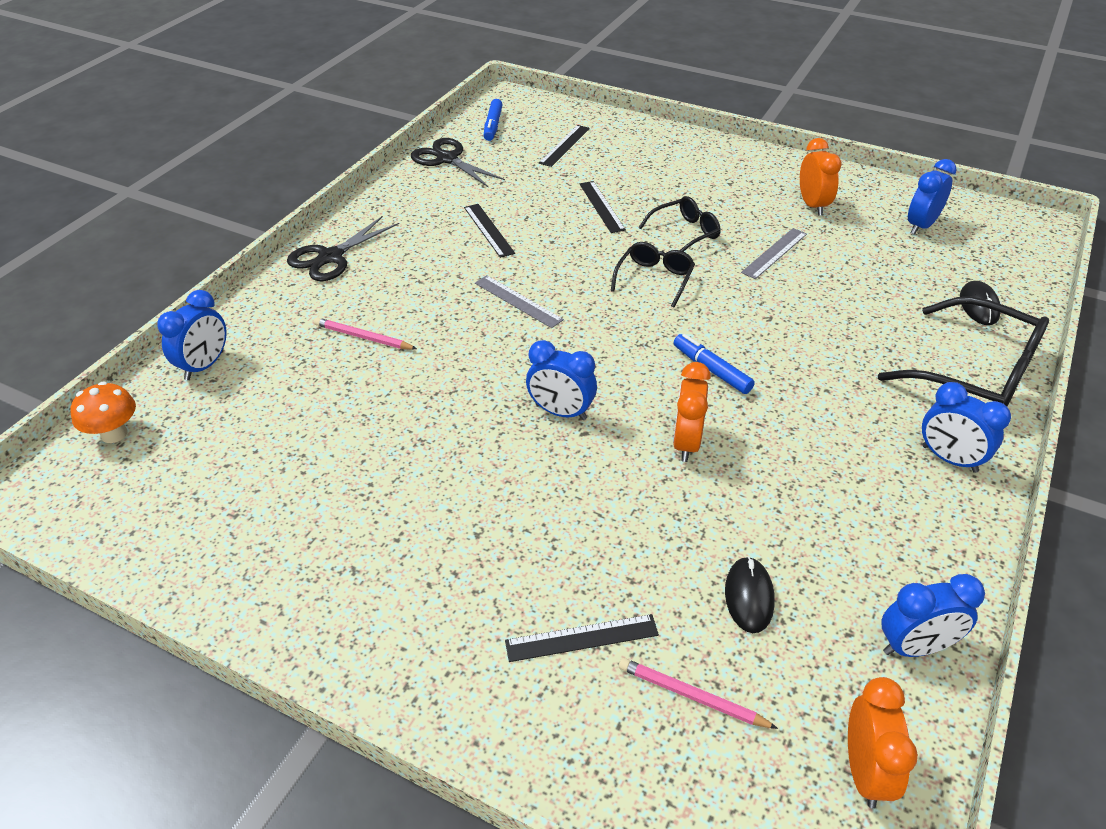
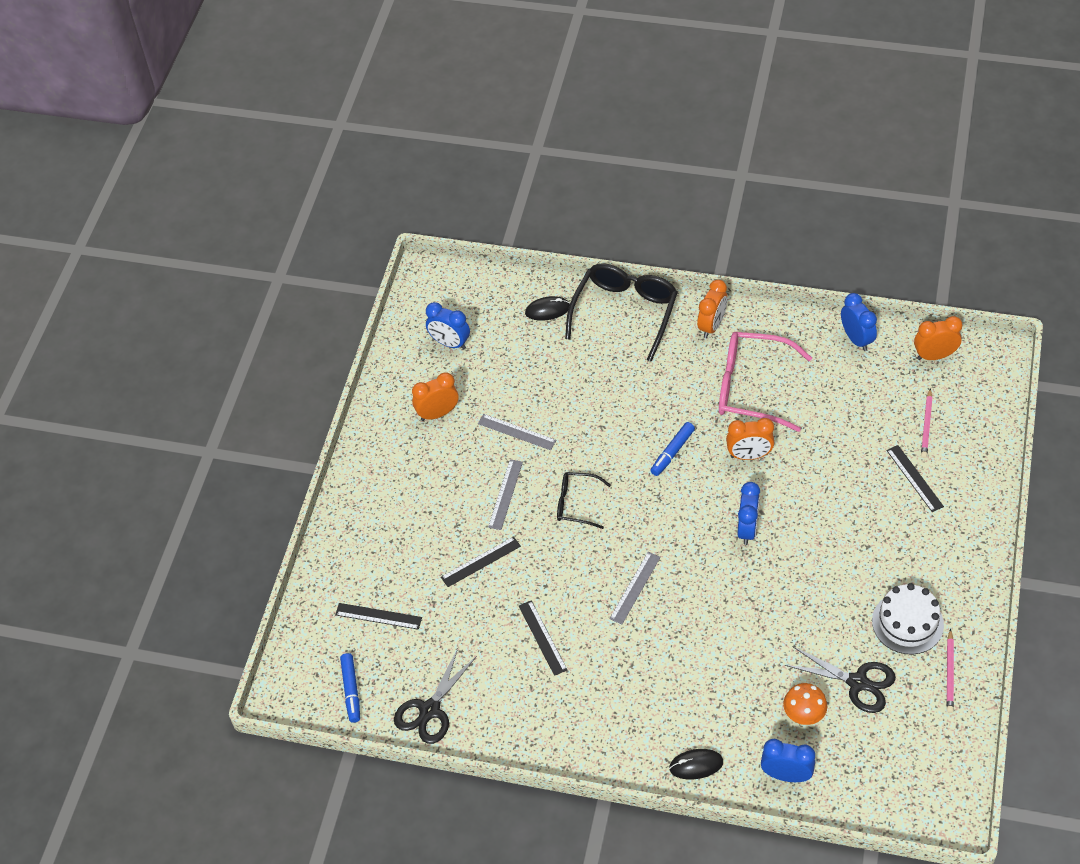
camera: 100 degrees left, 10 degrees up
orange mushroom [70,381,136,443] -> orange mushroom moved to [783,683,827,725]
black scissors [287,216,399,281] -> black scissors moved to [784,646,896,713]
pink pencil [314,317,417,350] -> pink pencil moved to [946,629,954,713]
black ruler [464,204,515,258] -> black ruler turned 75 degrees counterclockwise [519,600,567,676]
blue marker [484,99,503,141] -> blue marker turned 90 degrees clockwise [340,653,360,723]
black glasses [639,196,721,252] -> grey ruler [488,459,523,530]
black mouse [725,556,775,633] -> black mouse moved to [669,749,723,780]
blue clock [922,382,1011,473] -> orange clock [697,280,727,338]
none -> pink glasses [719,332,812,432]
none -> white cake [872,583,944,655]

